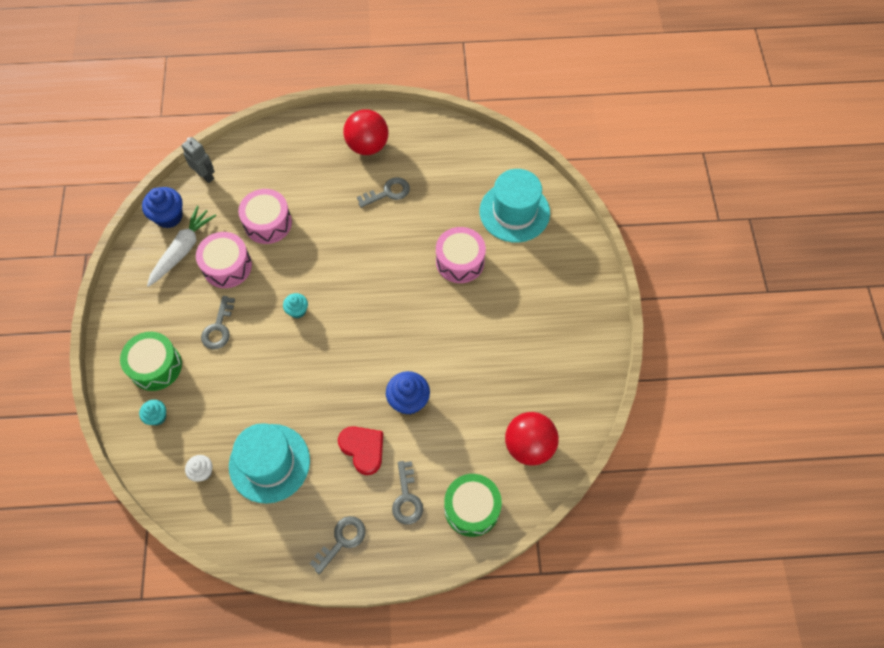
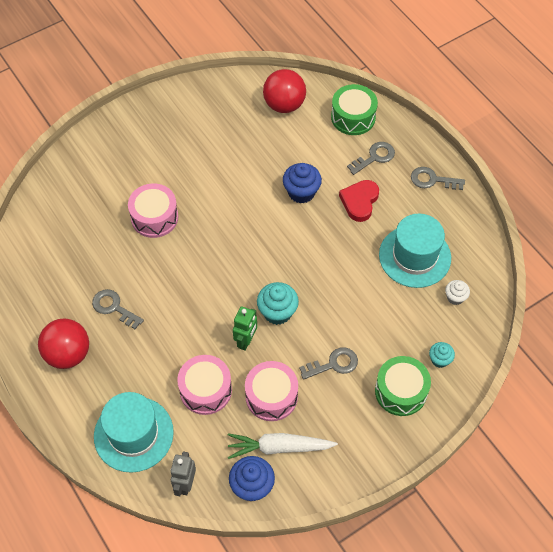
camera: 120 degrees left, 5 degrees down
turquoise cupcake [283,293,308,319] -> turquoise cupcake [257,282,299,325], size x1.67
turquoise hat [480,169,550,243] -> turquoise hat moved to [94,392,174,473]
none -> green robot [233,306,257,351]

